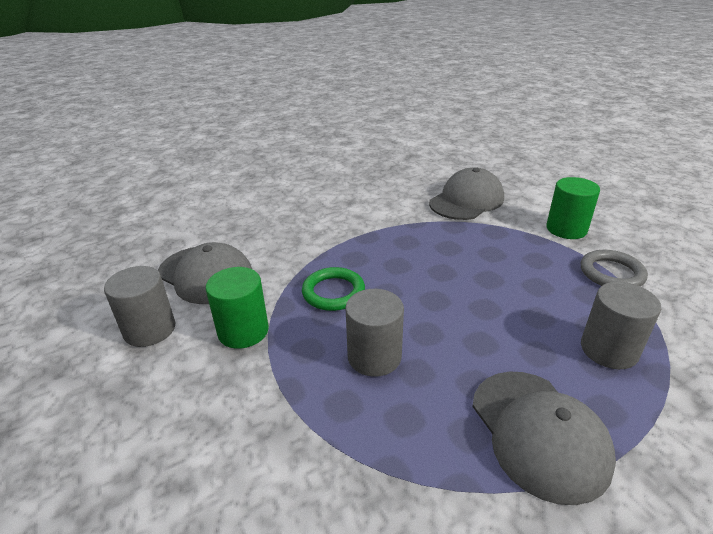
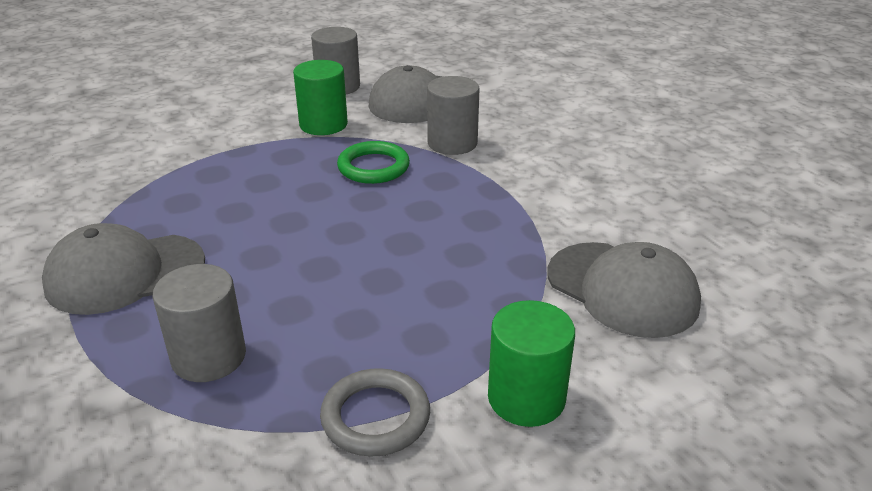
camera: 90 degrees right, 0 degrees up
grey cylinder [346,289,404,377] -> grey cylinder moved to [427,76,479,155]

